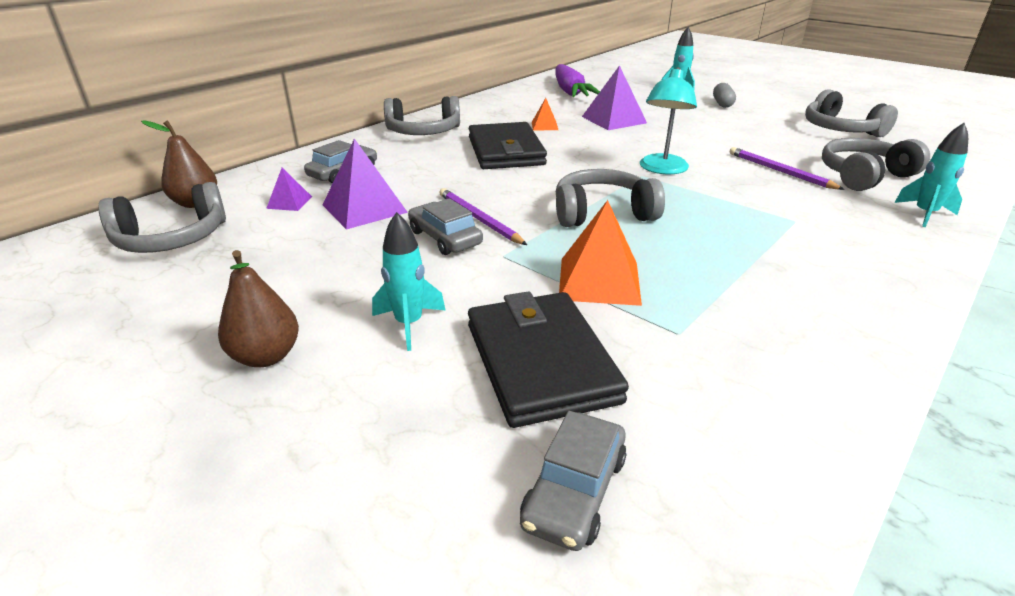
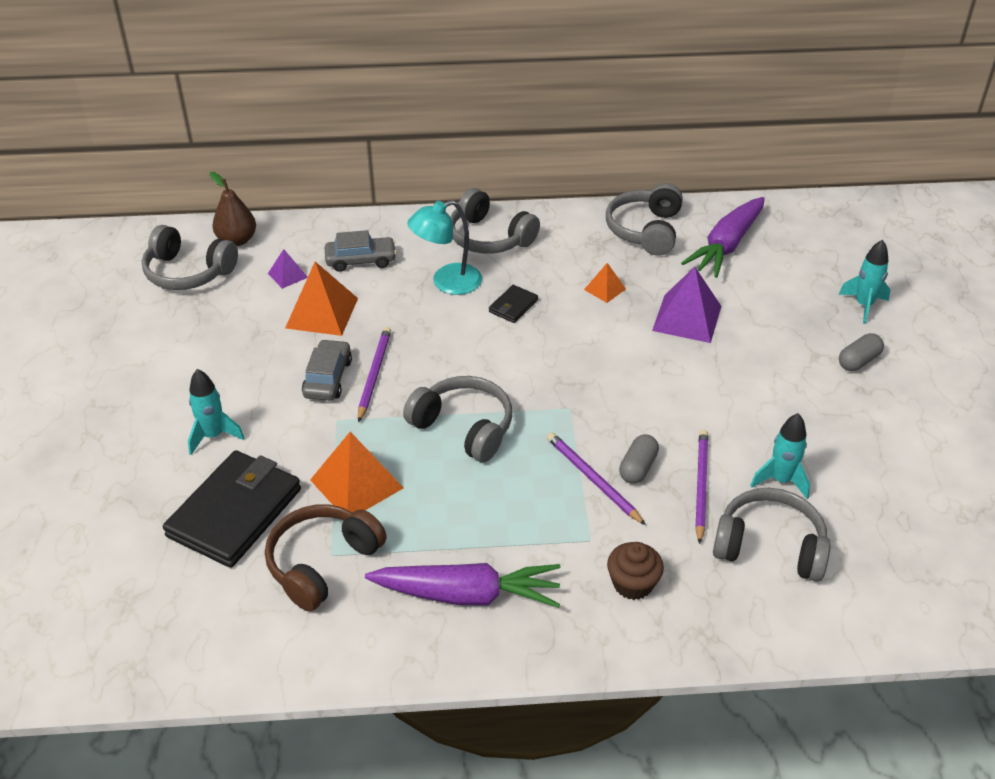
camera: 45 degrees right, 10 degrees up
brown pear [218,250,299,367] -> none
purple pyramid [323,138,408,229] -> orange pyramid [285,262,358,336]
black wallet [469,122,547,169] -> black wallet [489,285,538,323], size x0.45
grey car [520,411,627,551] -> none
turquoise lamp [640,67,697,174] -> turquoise lamp moved to [407,200,482,295]
grey headphones [805,89,898,137] -> grey headphones moved to [606,183,683,256]
turquoise rocket [894,123,968,227] -> turquoise rocket moved to [750,413,810,499]
none -> brown headphones [265,505,387,611]
none -> purple carrot [365,563,560,608]
none -> purple pencil [547,432,646,525]
none -> brown cupcake [607,542,664,600]
none -> grey capsule [619,434,659,484]

